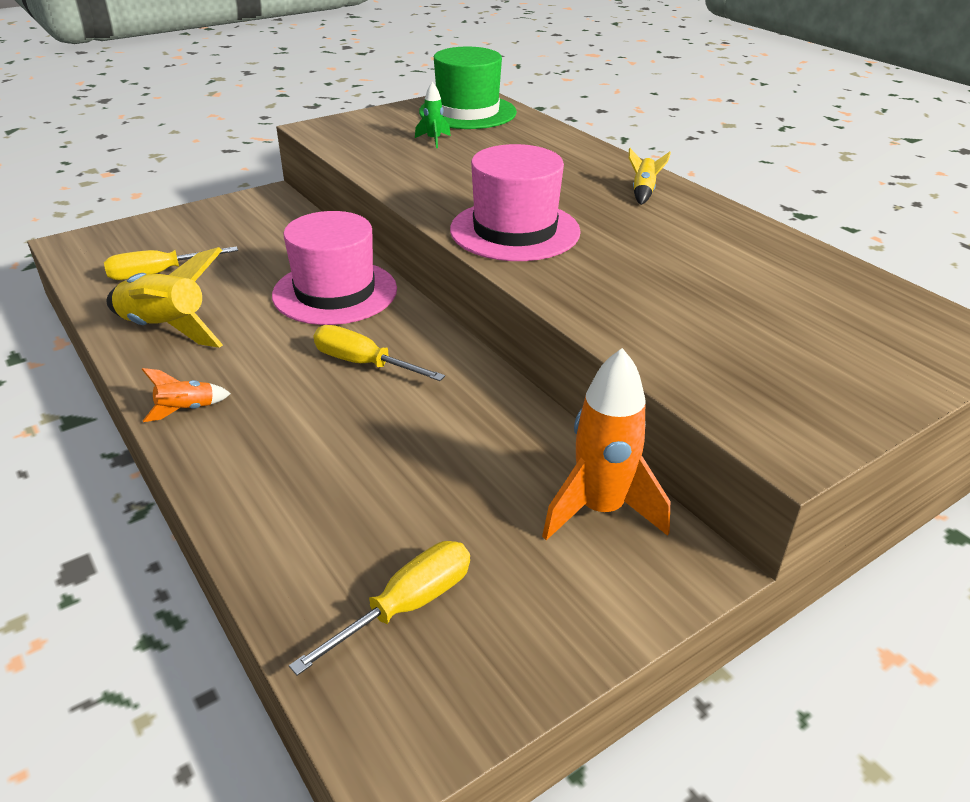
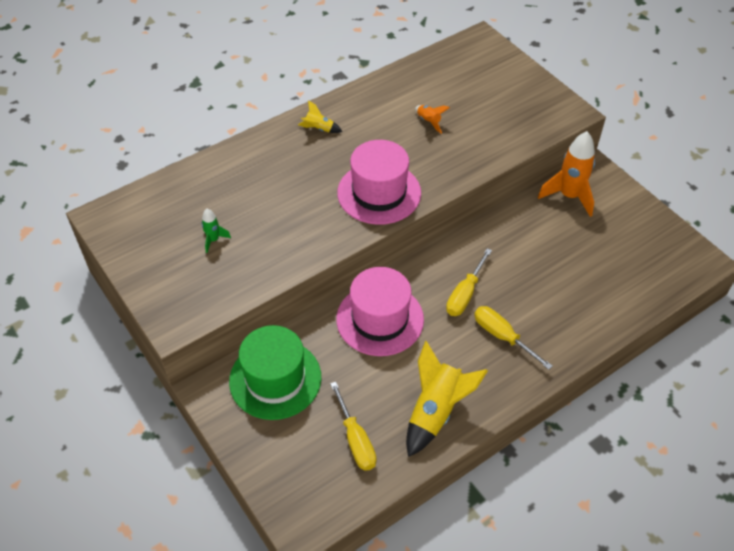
camera: 90 degrees left, 15 degrees up
orange rocket [142,368,231,422] -> orange rocket moved to [415,105,450,134]
yellow screwdriver [289,541,470,676] -> yellow screwdriver moved to [474,306,552,370]
green hat [419,47,517,129] -> green hat moved to [229,325,321,420]

